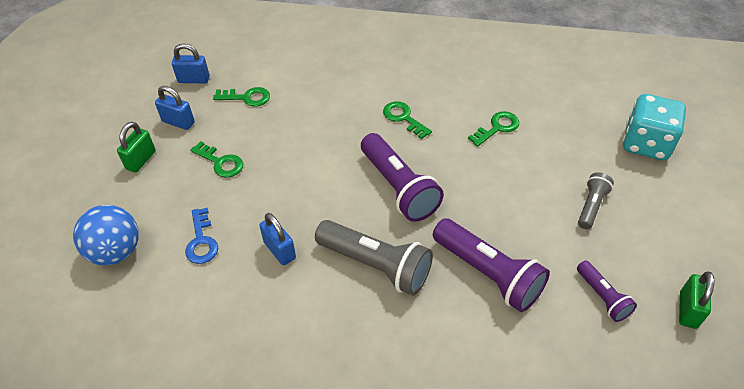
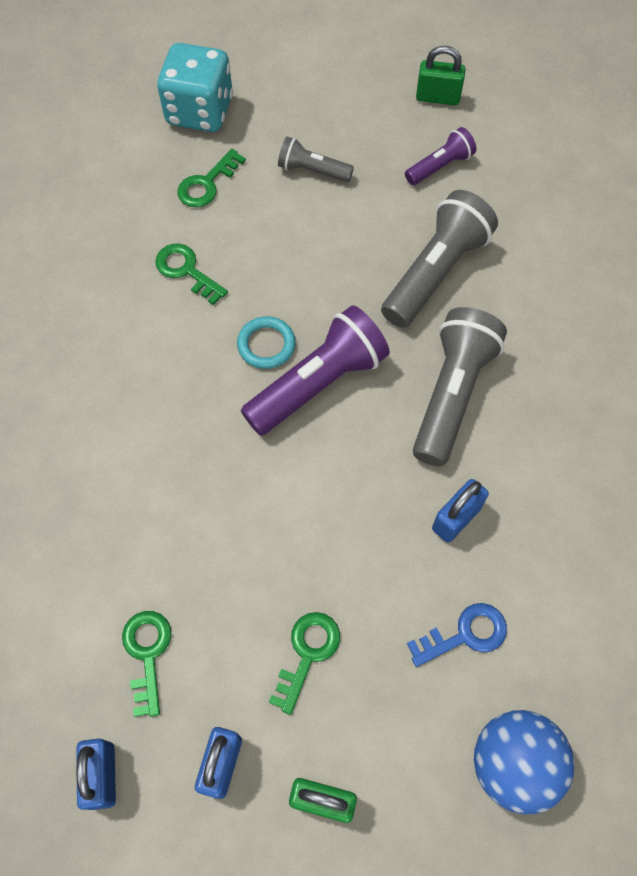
camera: 100 degrees left, 15 degrees up
green key [383,101,432,139] -> green key moved to [177,149,246,207]
purple flashlight [433,218,550,312] -> grey flashlight [381,190,498,328]
none -> turquoise ring [237,316,296,369]

